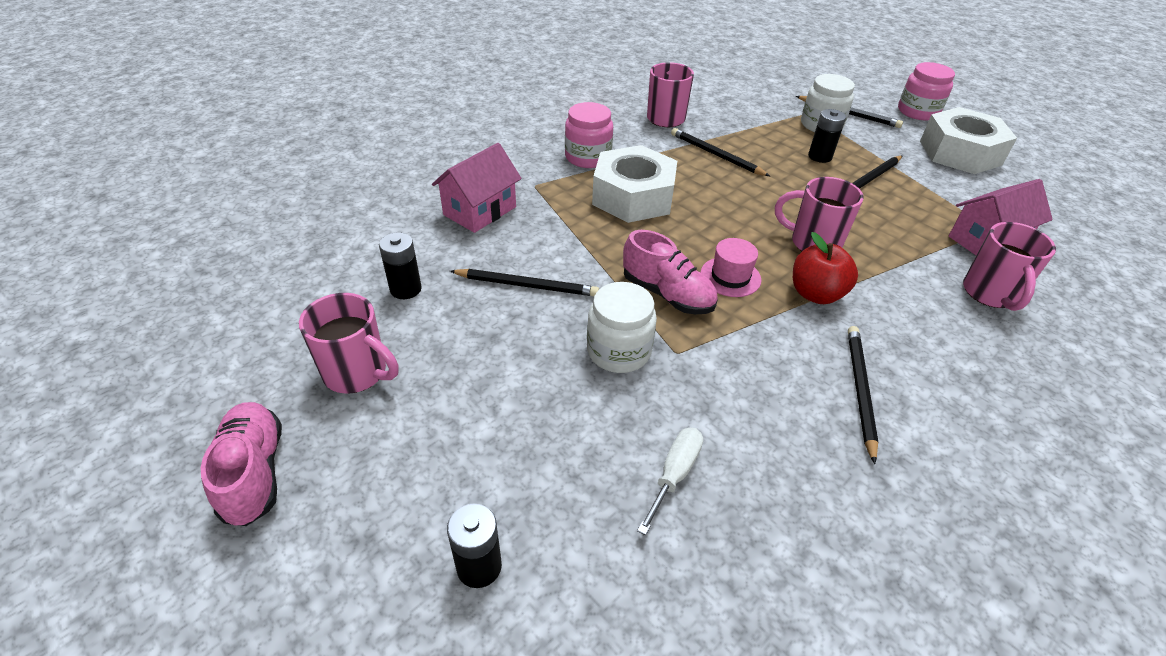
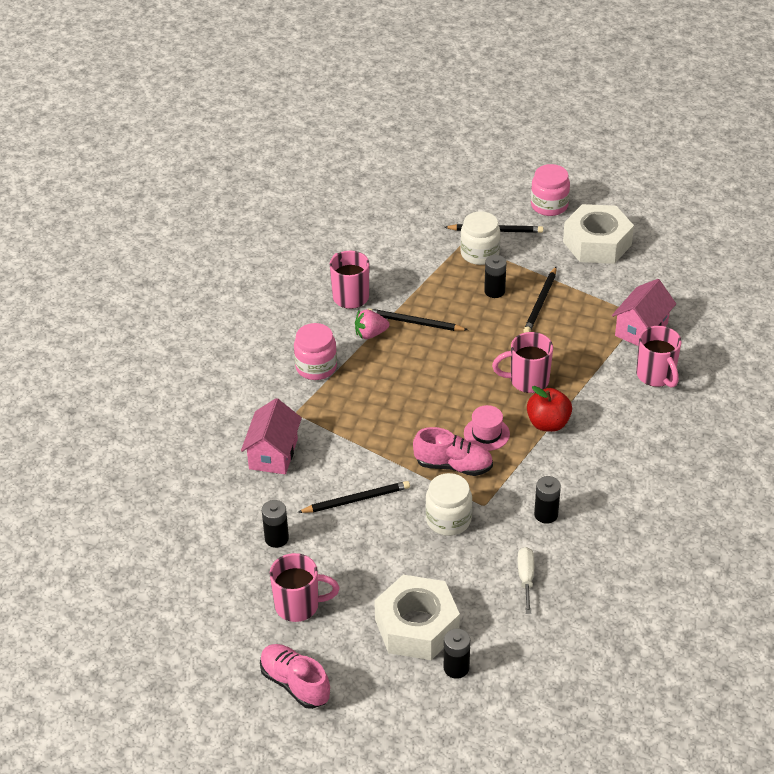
camera: 25 degrees left, 0 degrees up
white nut [592,145,677,223] -> white nut moved to [374,575,460,660]
black pencil [848,326,879,464] -> none
none -> pink strawberry [355,309,389,339]
none -> black battery [534,476,561,524]

